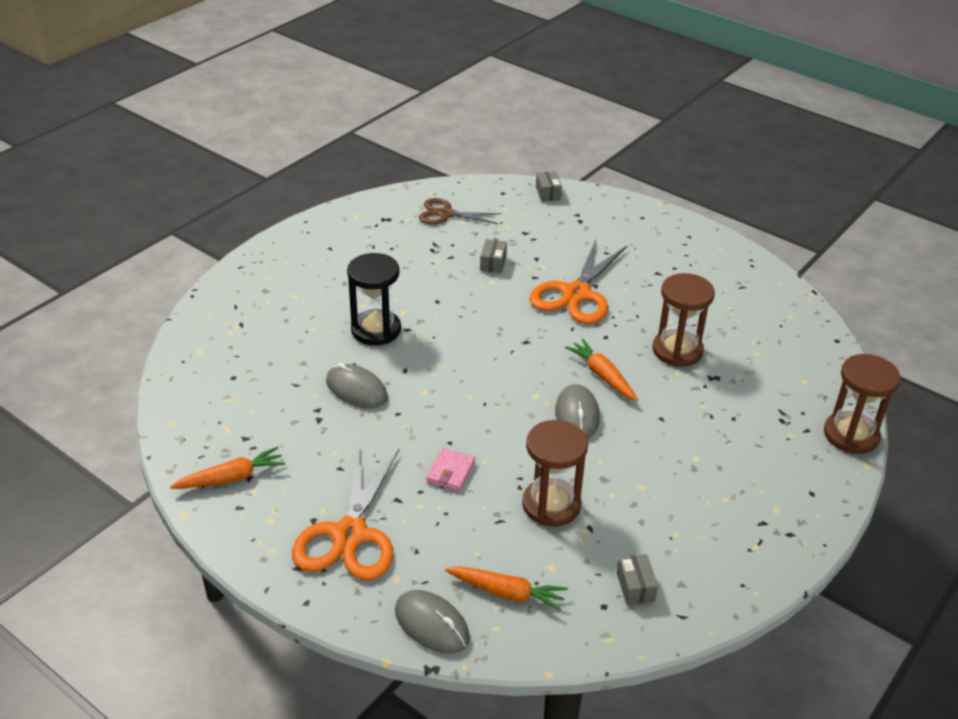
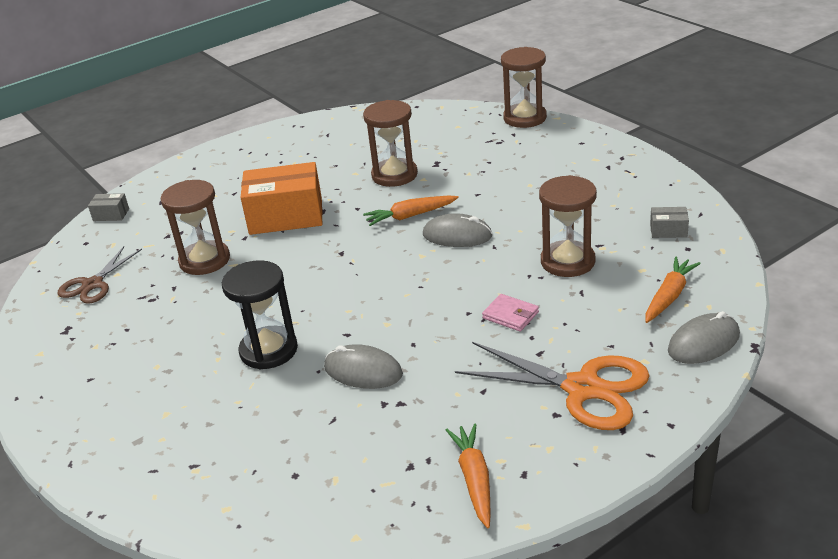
camera: 70 degrees left, 5 degrees down
grey mouse [326,363,388,408] -> grey mouse turned 60 degrees clockwise [324,344,403,389]
grey box [480,239,507,273] -> brown hourglass [161,180,230,275]
orange scissors [529,240,628,324] -> orange box [240,162,323,235]

